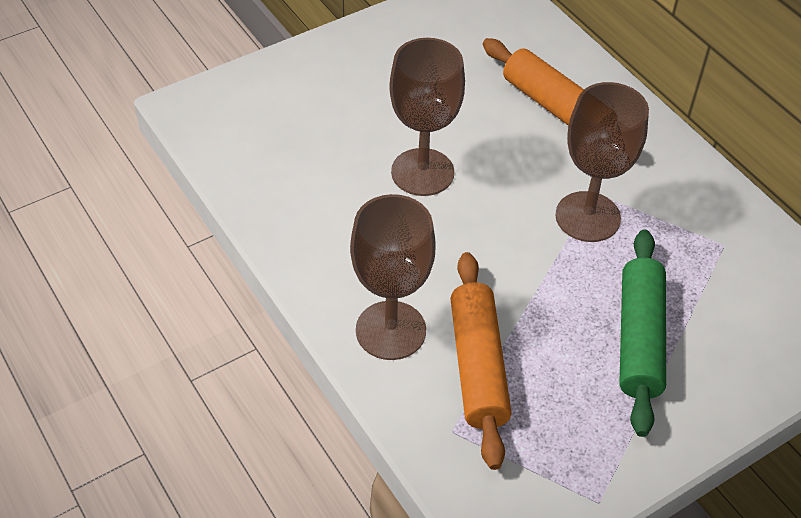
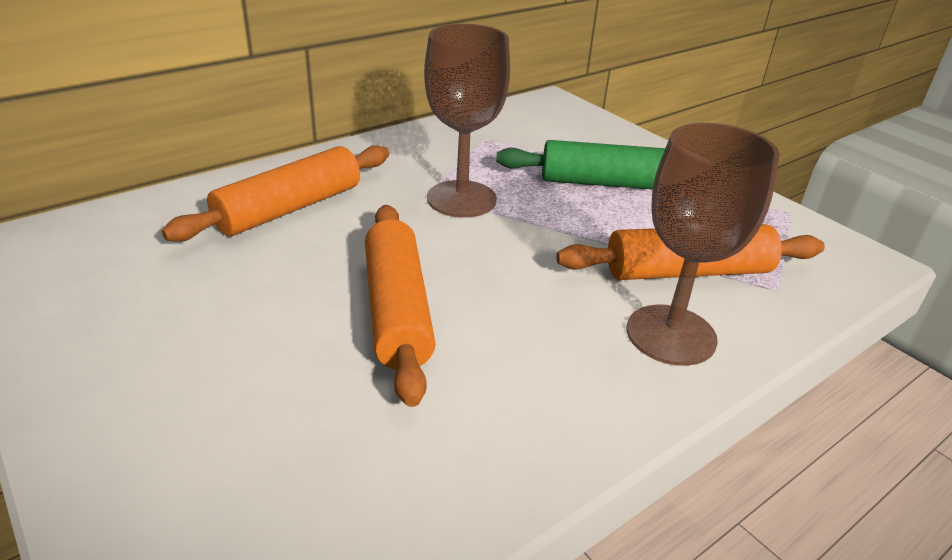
camera: 95 degrees left, 15 degrees down
brown goblet [389,38,465,196] -> orange rolling pin [365,205,435,407]

